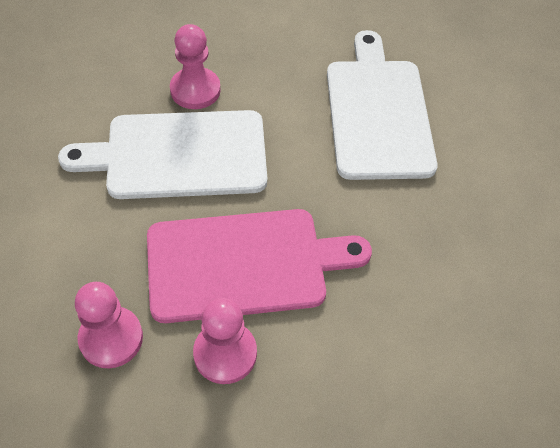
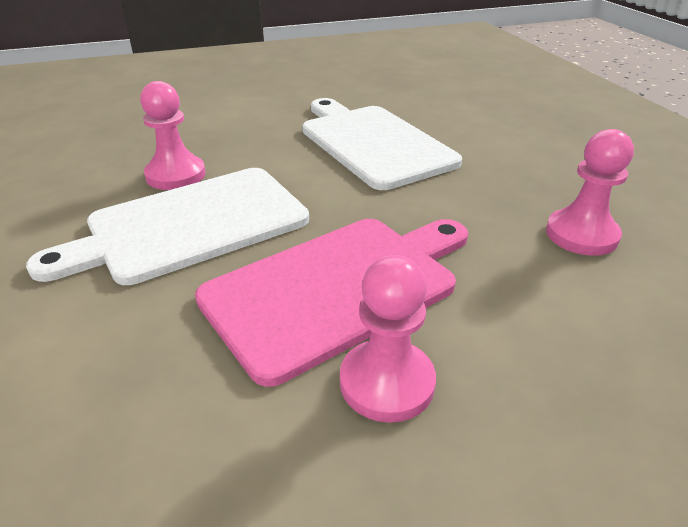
camera: 25 degrees left, 20 degrees down
pink pawn [75,282,143,368] -> pink pawn moved to [546,129,634,256]

